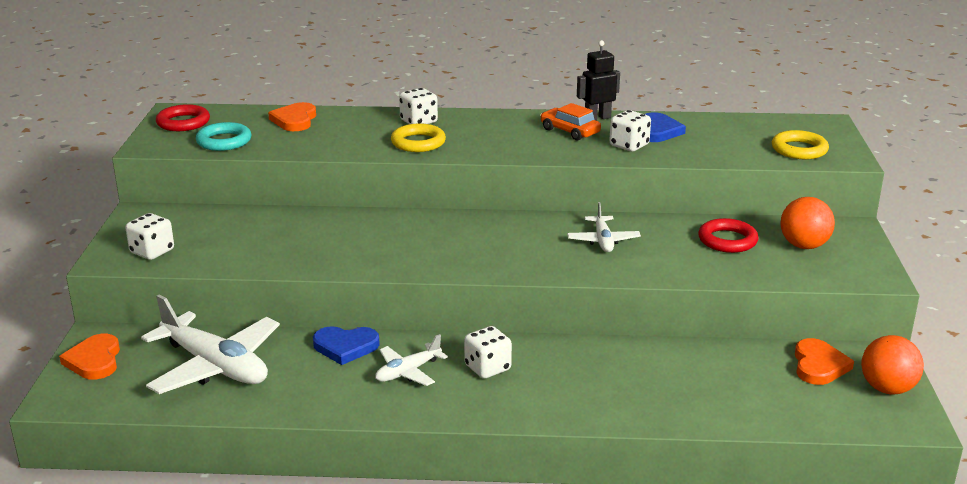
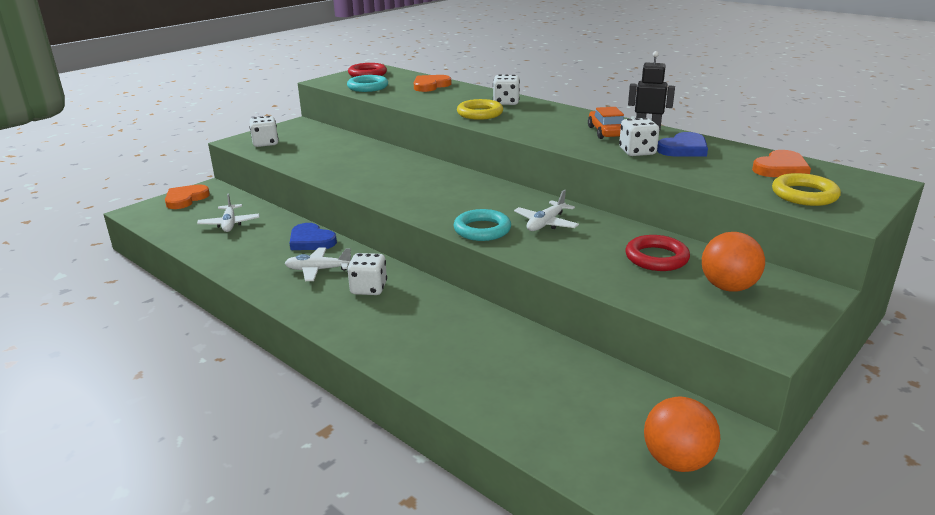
camera: 40 degrees right, 0 degrees up
white plane [141,294,280,394] -> white plane [197,193,259,232], size x0.52
orange heart [795,338,854,385] -> orange heart moved to [752,150,811,177]
none -> turquoise ring [453,209,511,241]

